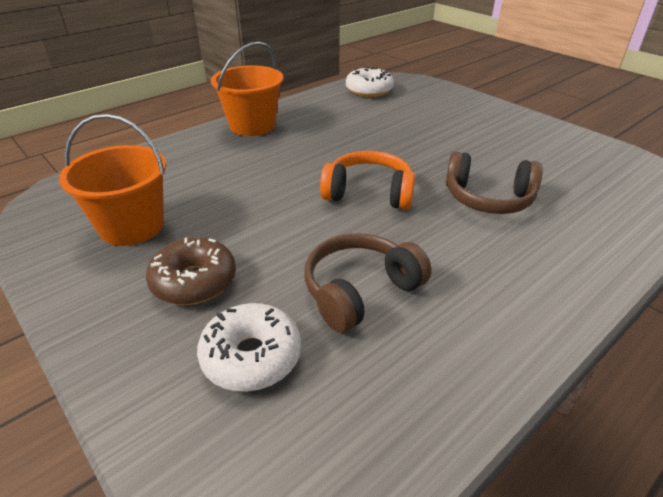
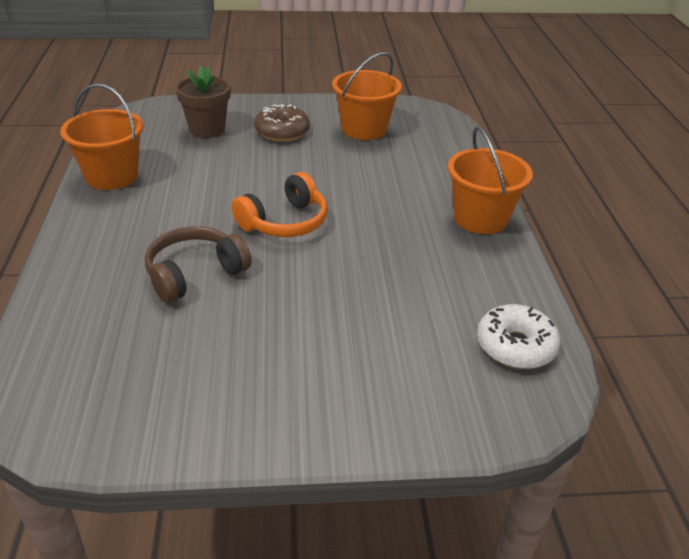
camera: 125 degrees right, 0 degrees up
white donut [197,303,301,392] -> brown flower pot [176,66,231,138]
brown headphones [304,233,432,333] -> none
none -> orange bucket [60,83,144,190]

